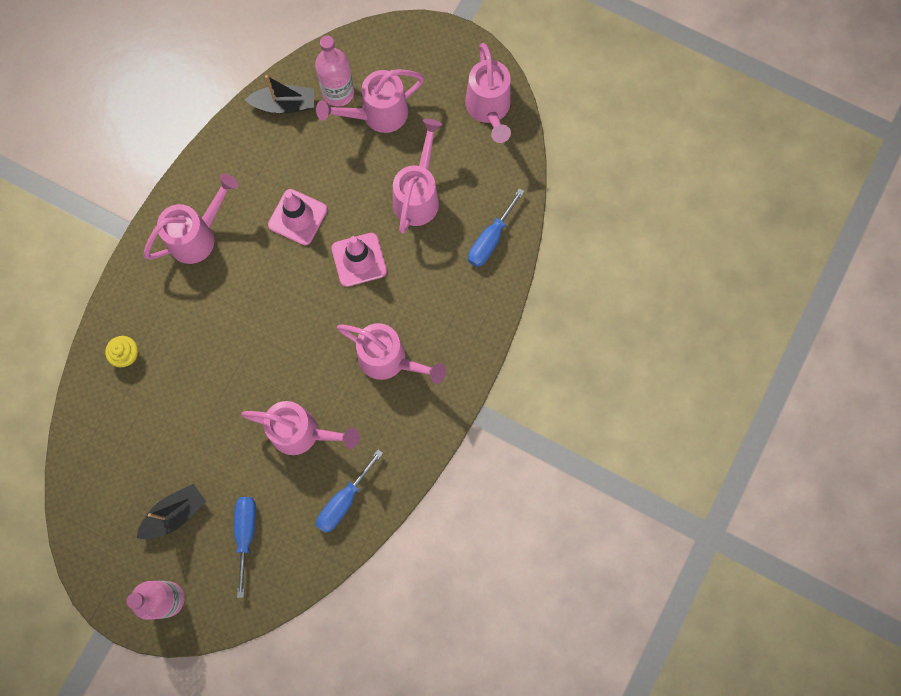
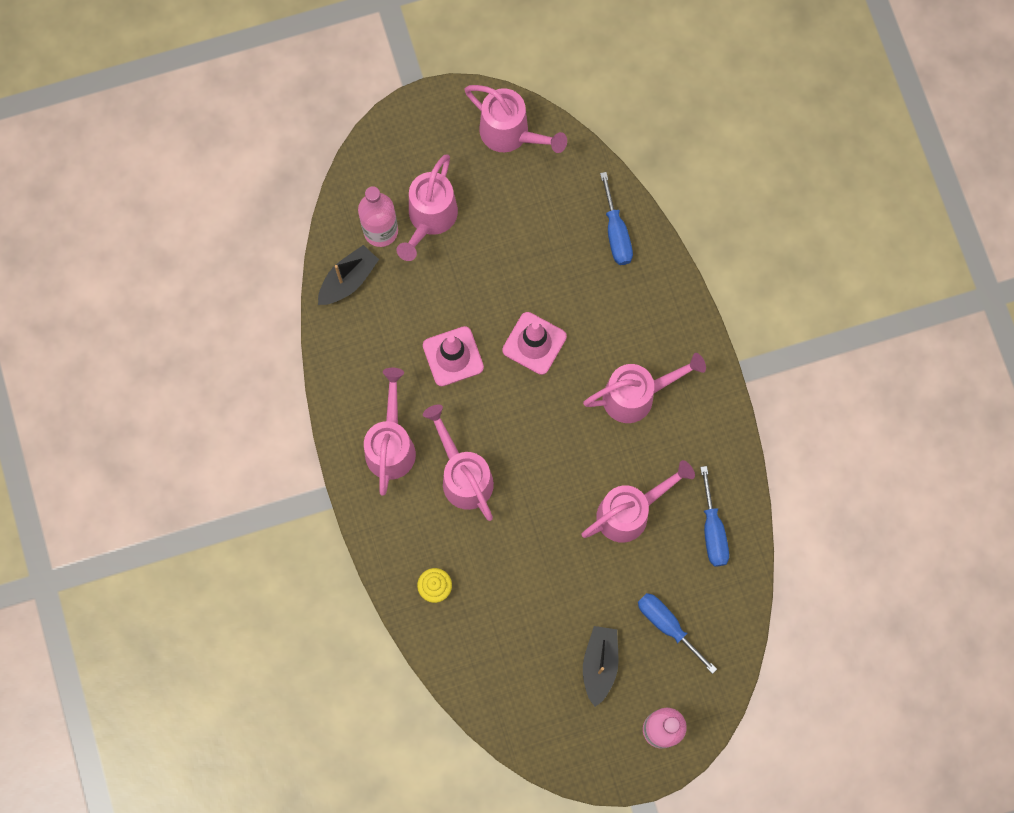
camera: 45 degrees left, 0 degrees up
pink watering can [393,119,442,234] -> pink watering can moved to [423,404,494,521]

